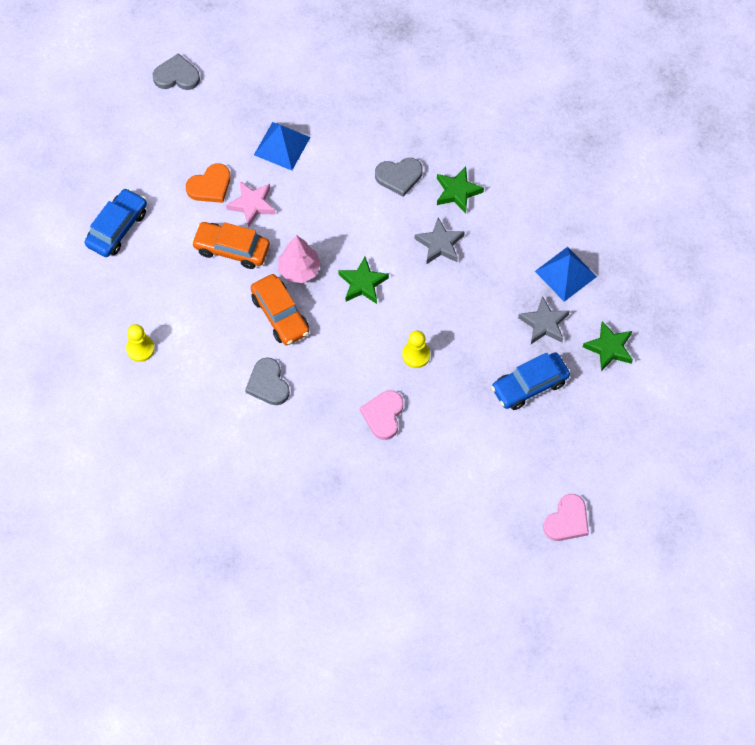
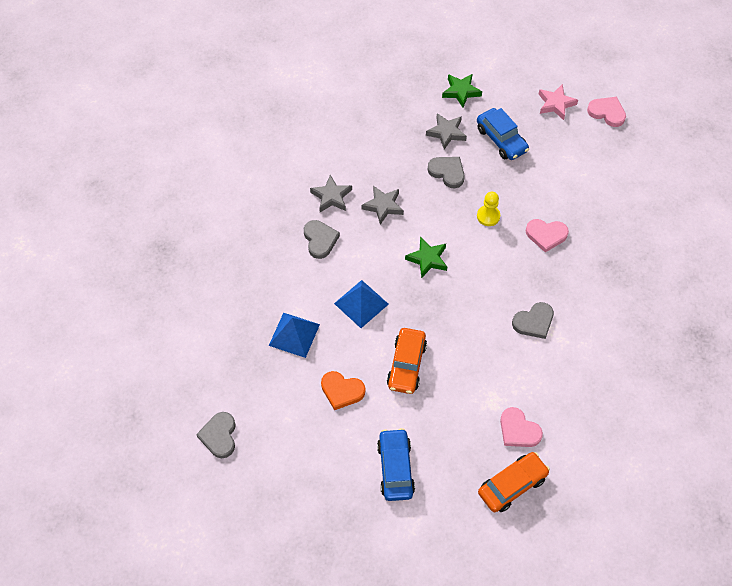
camera: 95 degrees left, 5 degrees down
blue car [85,188,147,257] -> blue car turned 60 degrees clockwise [377,428,415,501]
yellow pawn [126,324,155,362] -> pink heart [500,407,543,447]
orange heart [186,163,231,203] -> orange heart turned 150 degrees clockwise [321,371,366,410]
pink star [226,181,276,227] -> pink star moved to [539,84,578,120]
orange car [251,274,309,345] -> orange car moved to [478,452,550,512]
pink tree [278,235,321,283] -> none
green star [437,167,484,213] -> grey star [310,175,352,212]
blue pyramid [535,247,597,302] -> blue pyramid moved to [334,280,389,328]
none -> grey heart [428,157,465,188]

